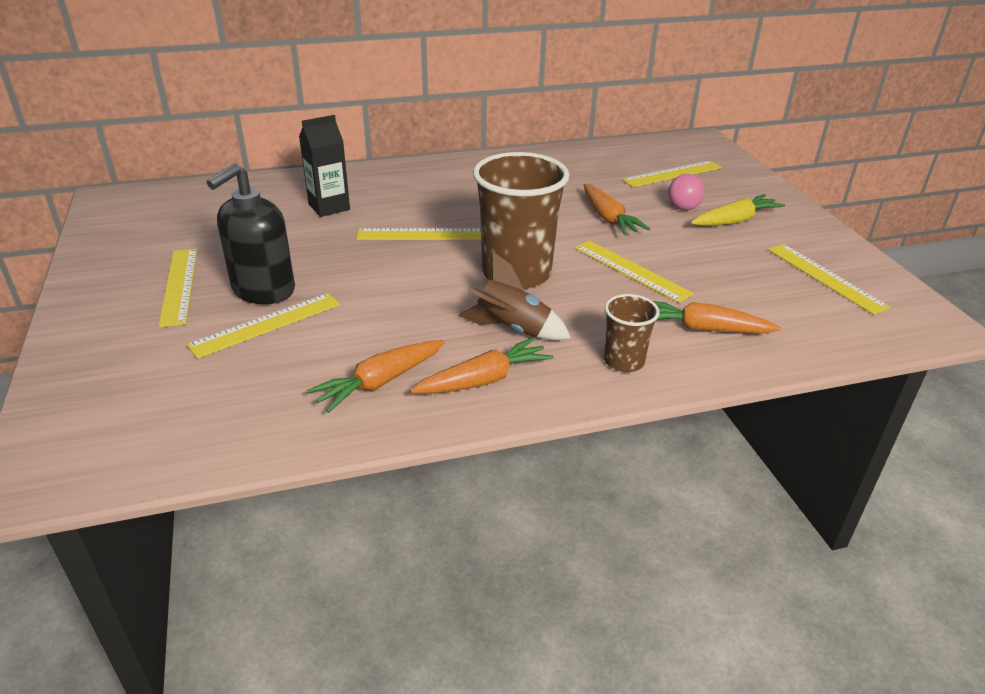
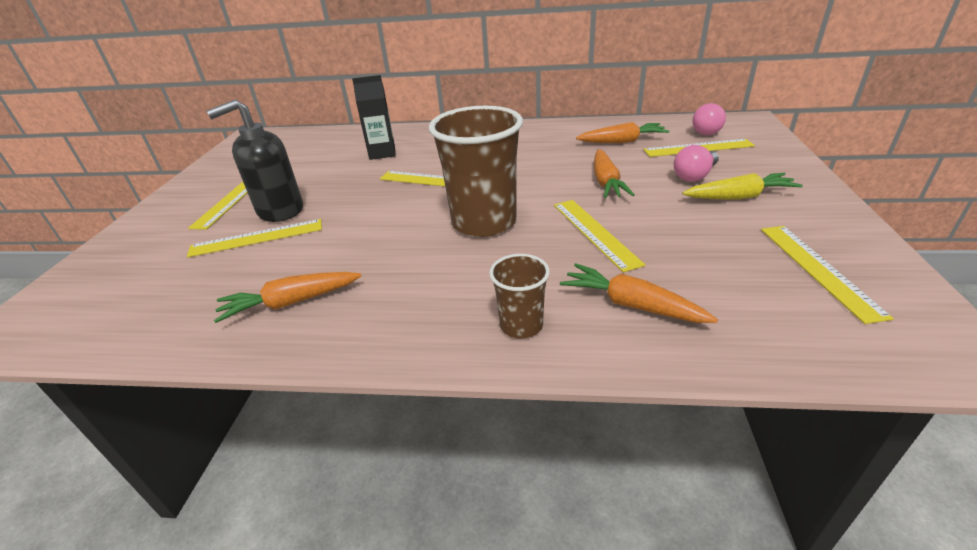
camera: 25 degrees right, 0 degrees up
orange carrot [410,337,554,394] -> orange carrot moved to [576,122,669,143]
brown rocket [459,251,571,340] -> none
none -> pink light bulb [692,103,726,135]

